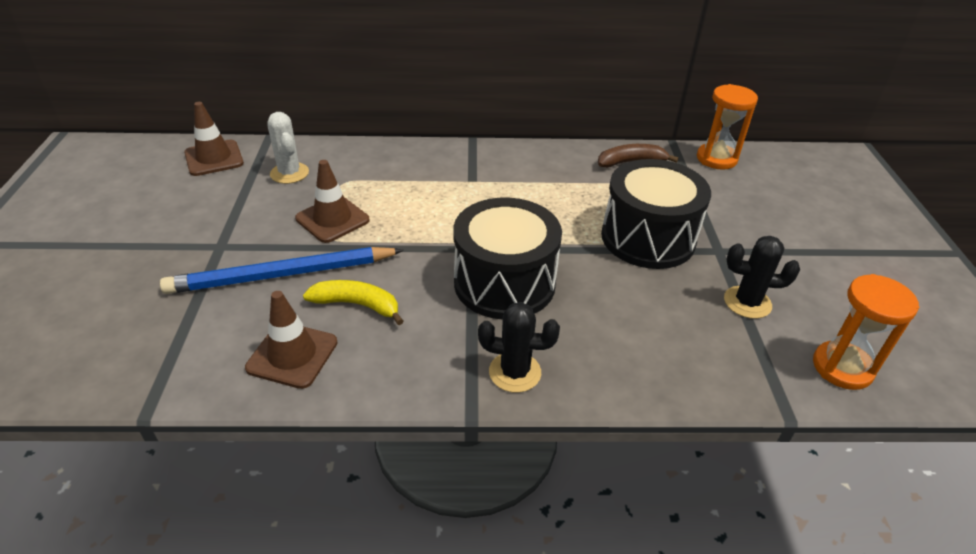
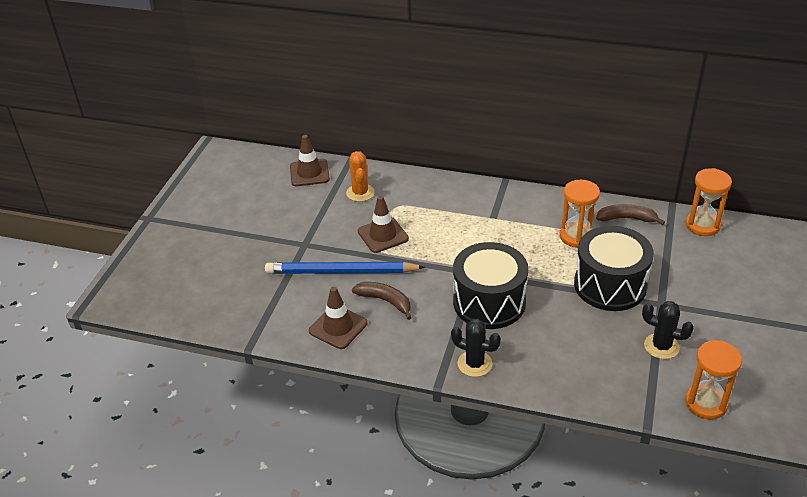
camera: 20 degrees right, 0 degrees up
white cactus [267,112,309,184] -> orange cactus [346,151,375,202]
yellow banana [303,280,404,325] -> brown banana [352,282,412,320]
none -> orange hourglass [560,180,600,248]

